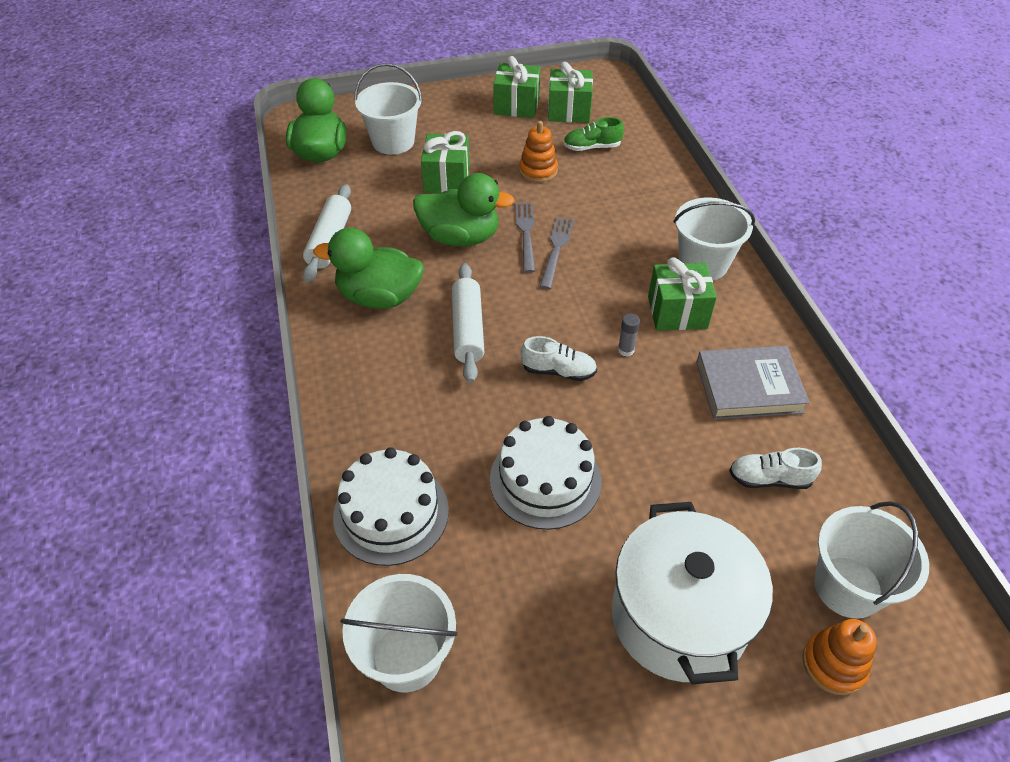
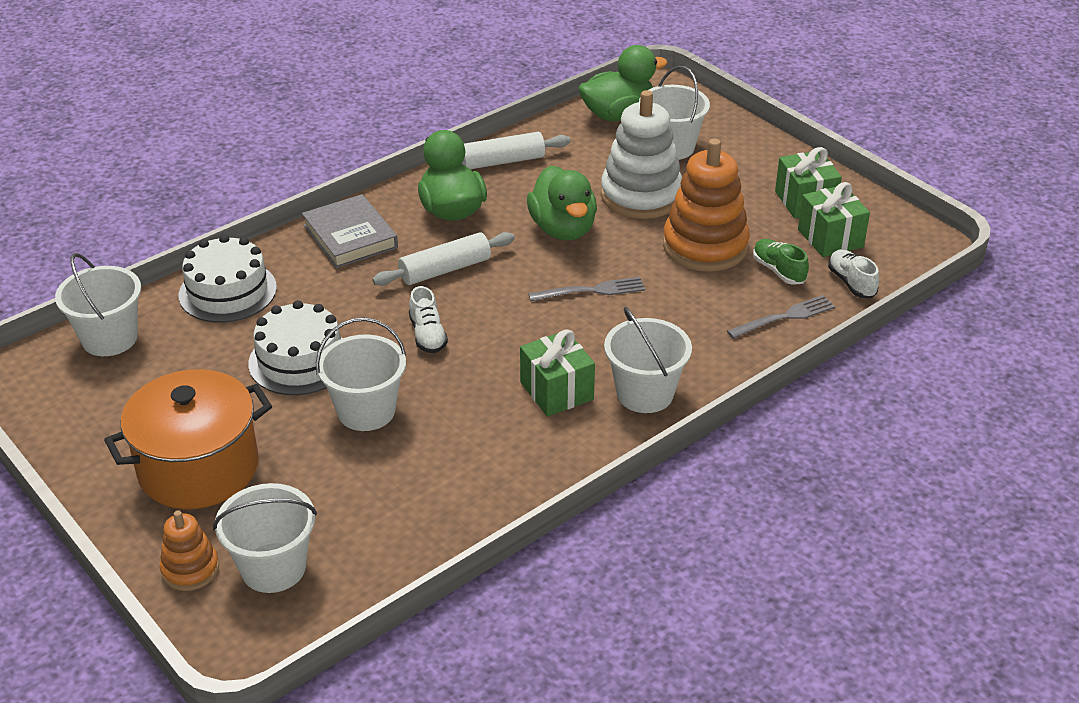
camera: 65 degrees right, 10 degrees down
green gift [421,131,470,193] -> white stacking toy [601,90,682,219]
grey fork [515,202,535,273] -> grey fork moved to [727,295,835,339]
orange stacking toy [519,121,558,182] -> orange stacking toy [663,139,750,272], size x1.91
white pot [612,502,773,684] -> orange pot [104,369,272,509]
grey glue stick [618,313,640,356] -> none
grey book [697,346,810,420] -> grey book moved to [302,194,398,268]
white shoe [729,448,822,489] -> white shoe moved to [828,249,879,298]
none -> white bucket [316,317,406,431]

